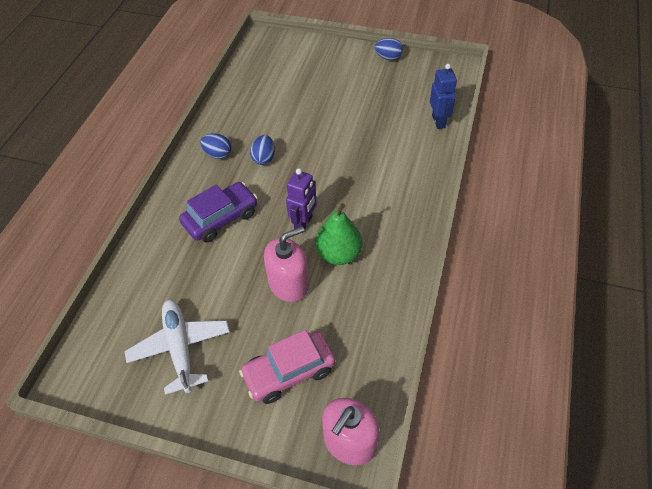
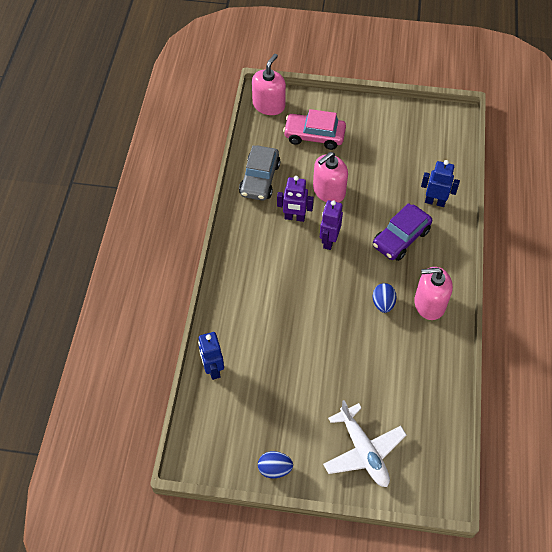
camera: 170 degrees right, 5 degrees up
white plane [125,300,230,395] -> white plane moved to [323,400,406,487]
blue egg [200,133,231,159] -> pink soap dispenser [414,267,453,320]
pink car [239,330,335,404] -> pink car turned 135 degrees counterclockwise [283,109,346,150]
green pear [315,203,362,265] -> purple robot [277,176,314,222]
none -> grey car [239,145,280,201]
none -> blue robot [421,160,460,207]

